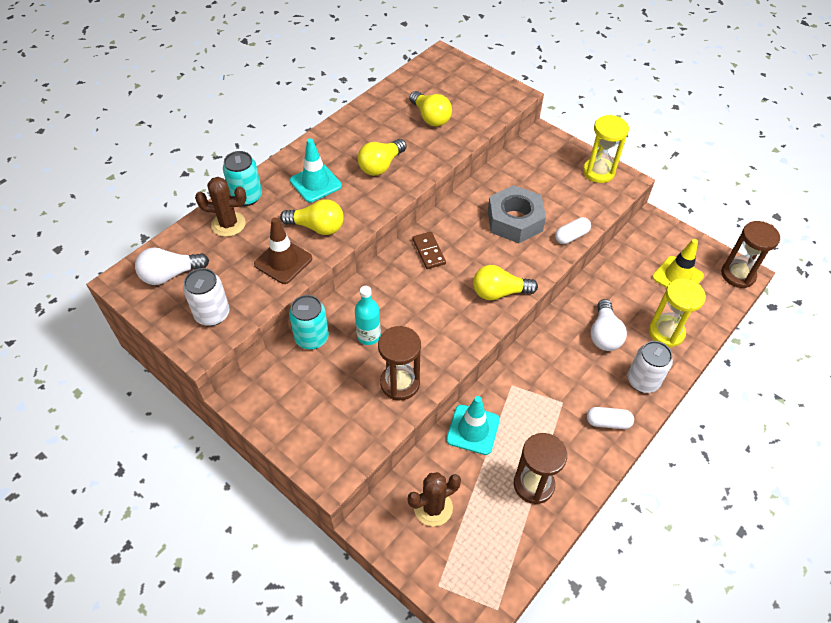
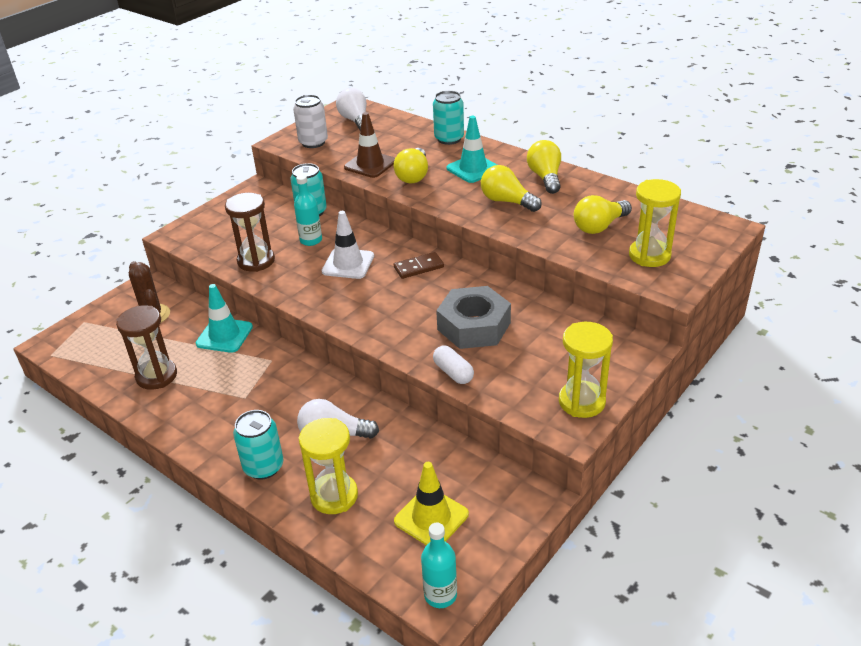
camera: 90 degrees right, 15 degrees down
brown cactus [195,177,246,237] -> none
yellow light bulb [473,265,538,301] -> yellow light bulb moved to [527,140,561,194]
white capsule [587,407,634,429] -> none
white can [628,341,673,393] -> turquoise can [233,410,283,480]
brown hourglass [721,221,780,288] -> turquoise bottle [421,522,457,608]
none -> white traffic cone [322,211,374,279]
none -> yellow hourglass [629,179,681,267]

